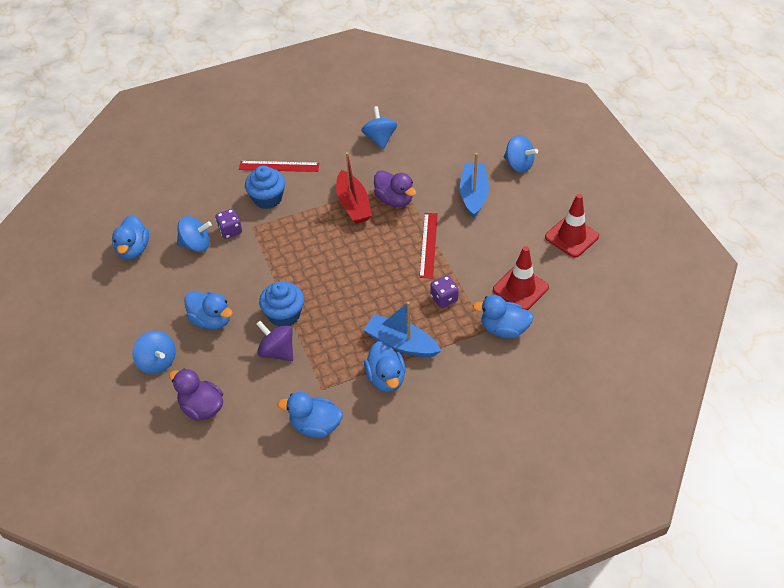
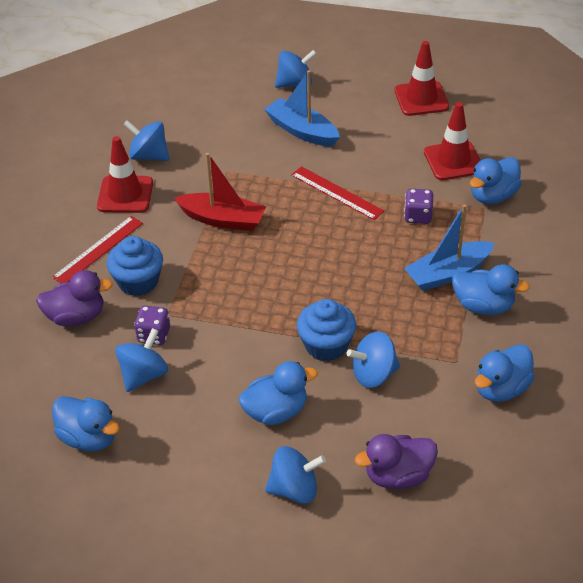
camera: 55 degrees left, 5 degrees down
purple spinning top [256,321,293,361] -> blue spinning top [347,332,400,388]
purple duck [374,170,416,207] -> purple duck moved to [36,270,113,326]
none -> red traffic cone [97,136,153,213]

